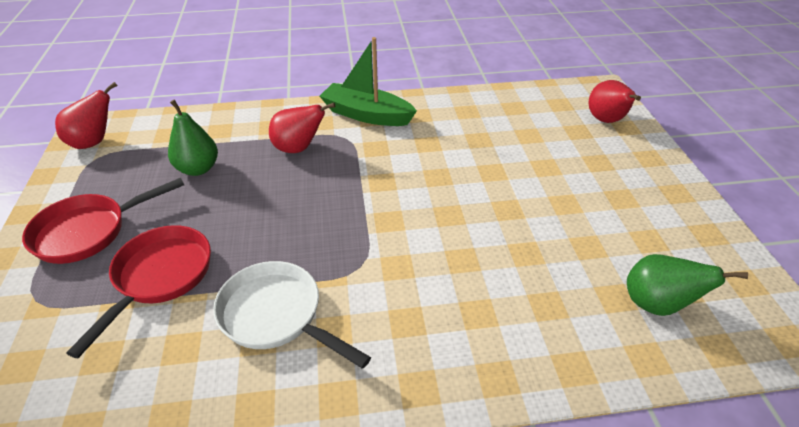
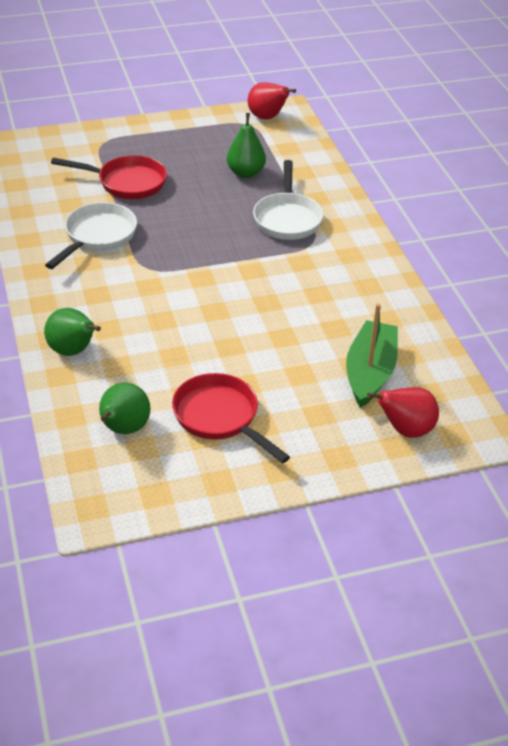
camera: 80 degrees right, 0 degrees up
red pan [22,178,184,264] -> red pan moved to [172,373,290,463]
red pear [269,103,335,153] -> white pan [253,160,323,240]
green boat [320,37,417,126] -> green boat moved to [346,303,398,408]
none -> green pear [44,308,101,356]

